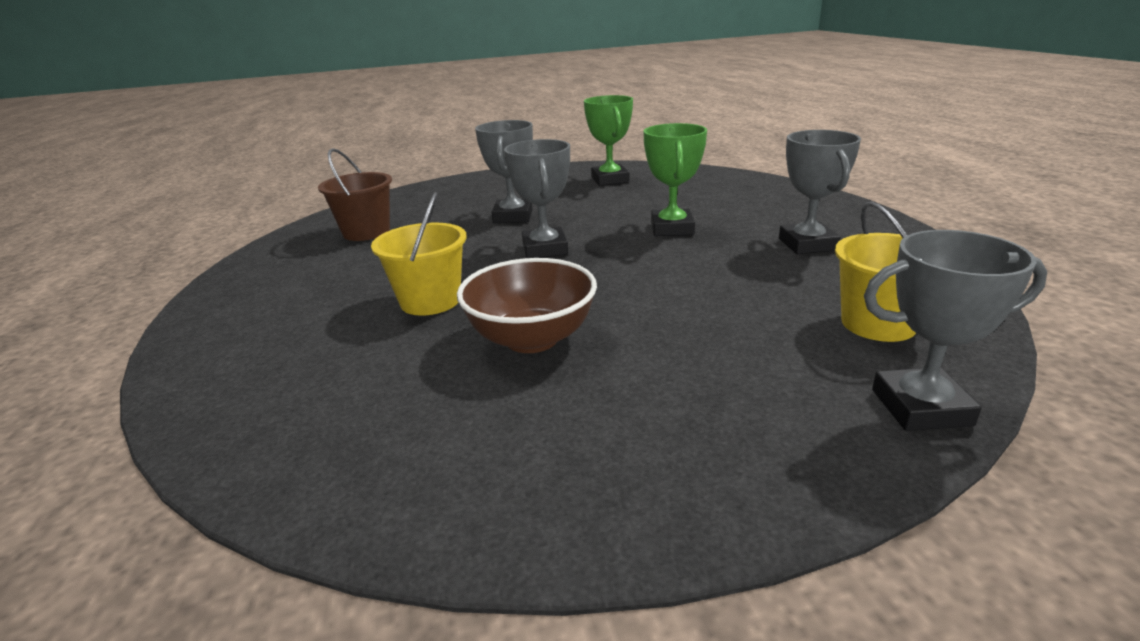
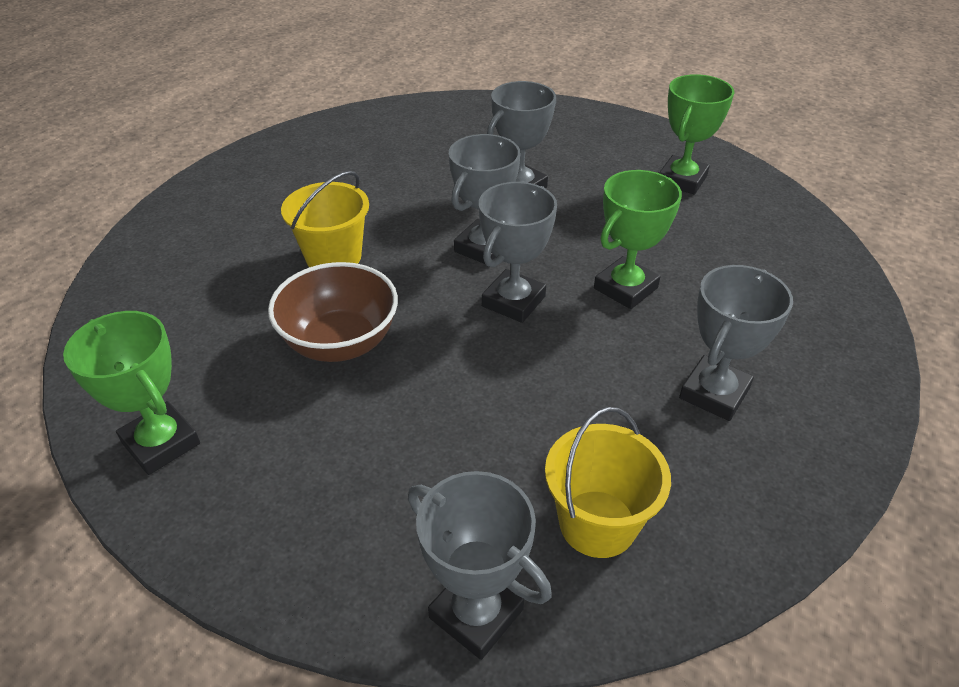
camera: 40 degrees right, 15 degrees up
brown bucket [318,148,392,241] -> none
none -> green trophy [63,311,200,475]
none -> grey trophy [479,182,557,323]

